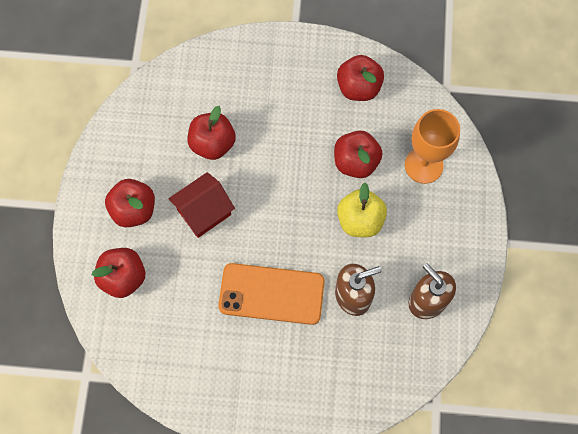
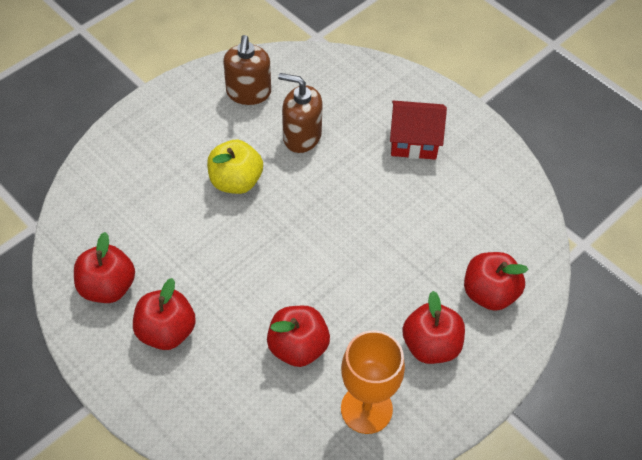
camera: 140 degrees left, 15 degrees down
red house [169,172,235,238] -> red house moved to [390,101,447,160]
orange phone [218,263,325,325] -> none
red apple [334,130,382,178] -> red apple moved to [133,278,196,350]
orange goblet [405,109,460,184] -> orange goblet moved to [341,330,405,434]

